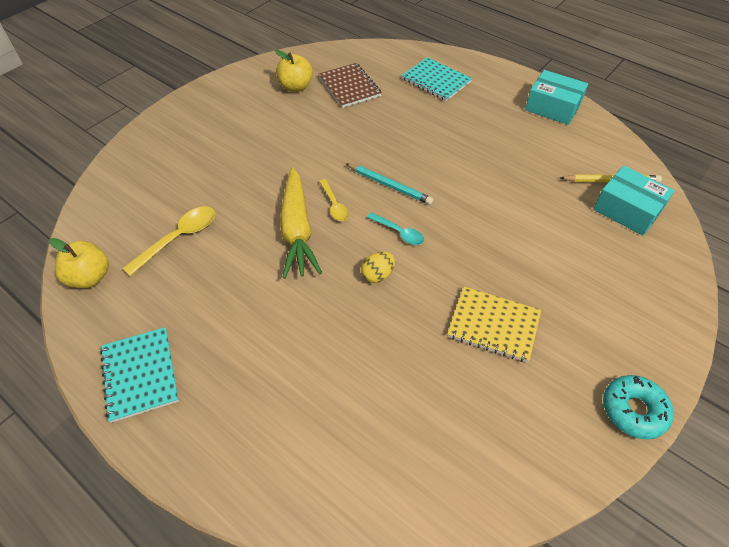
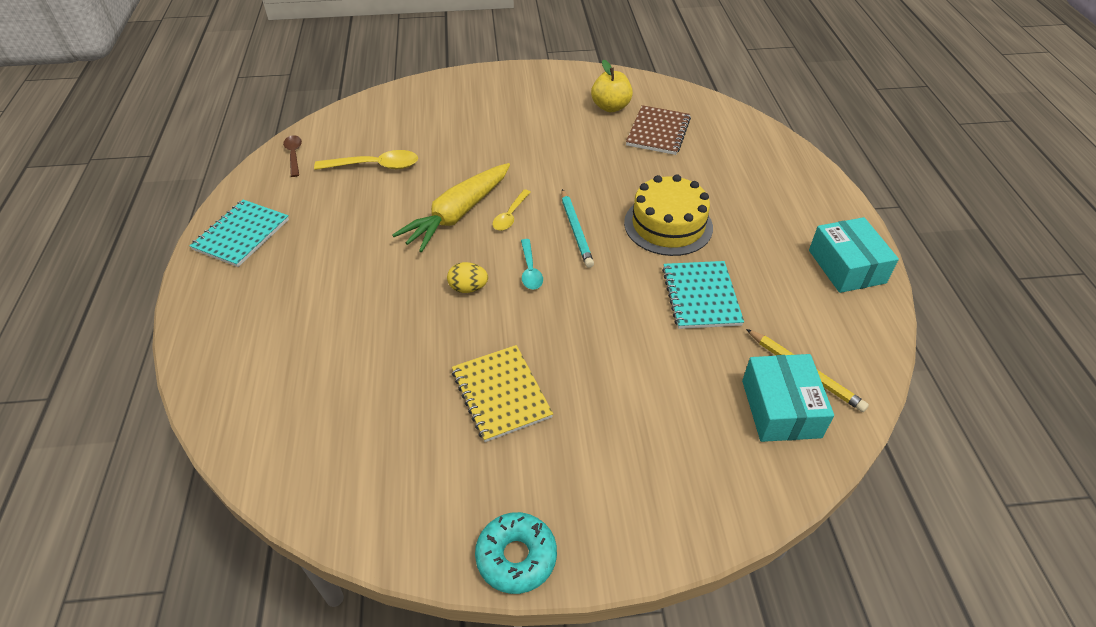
camera: 45 degrees right, 5 degrees down
yellow apple [49,238,109,288] -> brown spoon [283,135,302,177]
turquoise notebook [401,57,472,101] -> turquoise notebook moved to [662,261,744,329]
none -> yellow cake [624,174,713,256]

